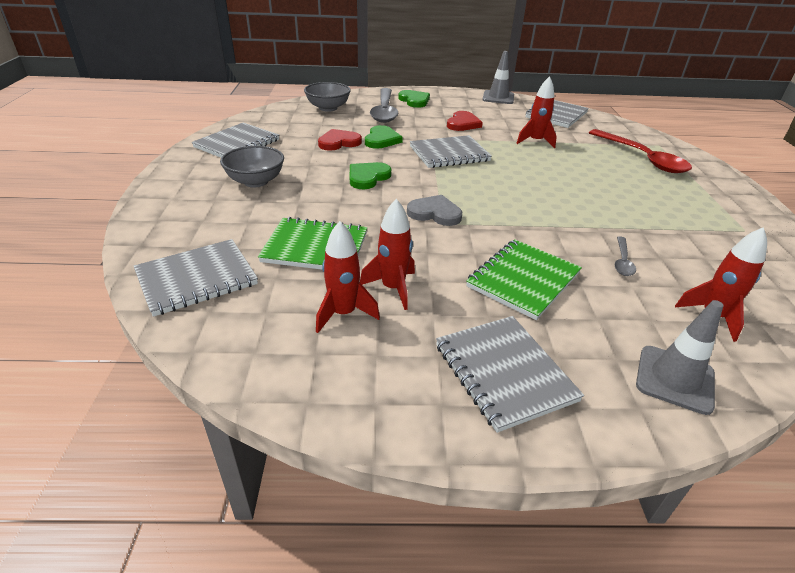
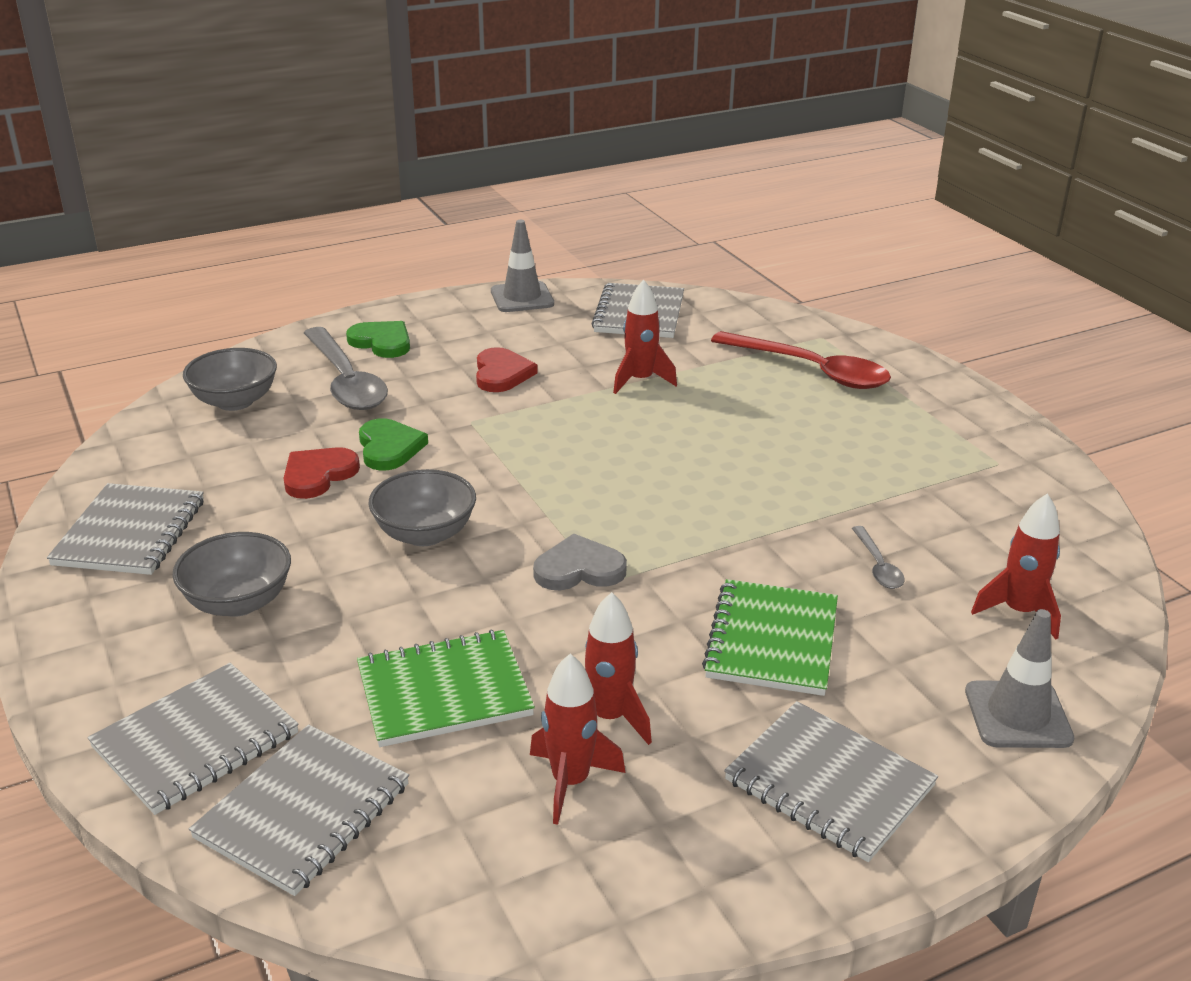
camera: 25 degrees left, 5 degrees down
green heart [350,162,391,189] -> grey bowl [368,469,476,546]
grey notebook [410,135,492,168] -> grey notebook moved to [87,663,299,815]

